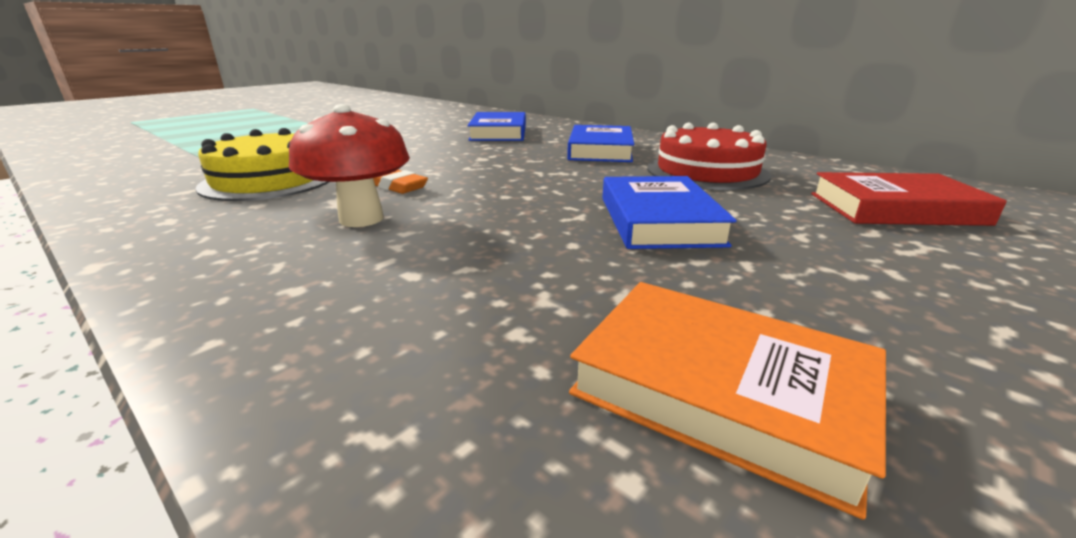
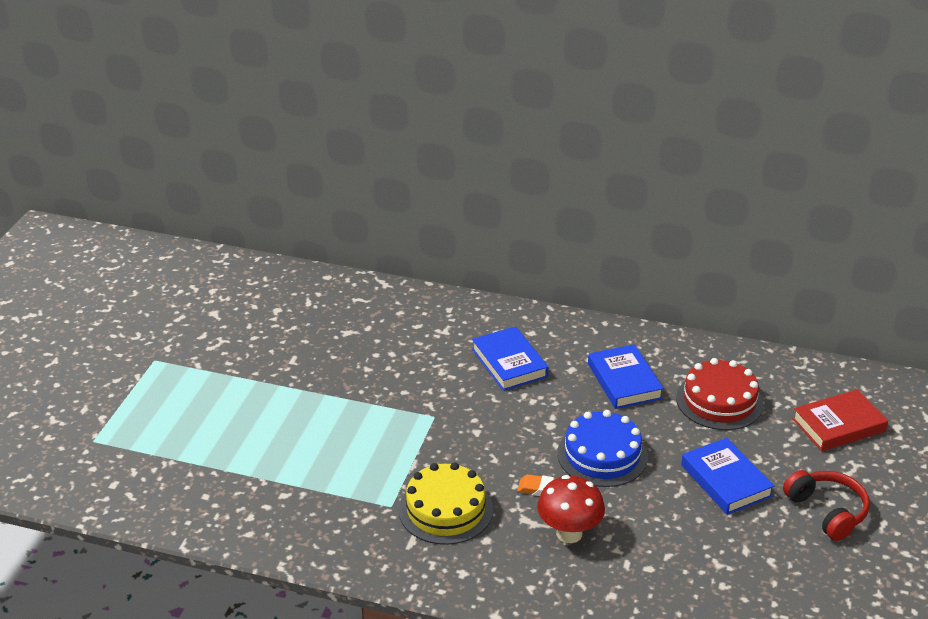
camera: 25 degrees left, 10 degrees up
orange book [569,282,886,520] -> none
none -> blue cake [557,410,648,487]
none -> red headphones [783,470,870,541]

